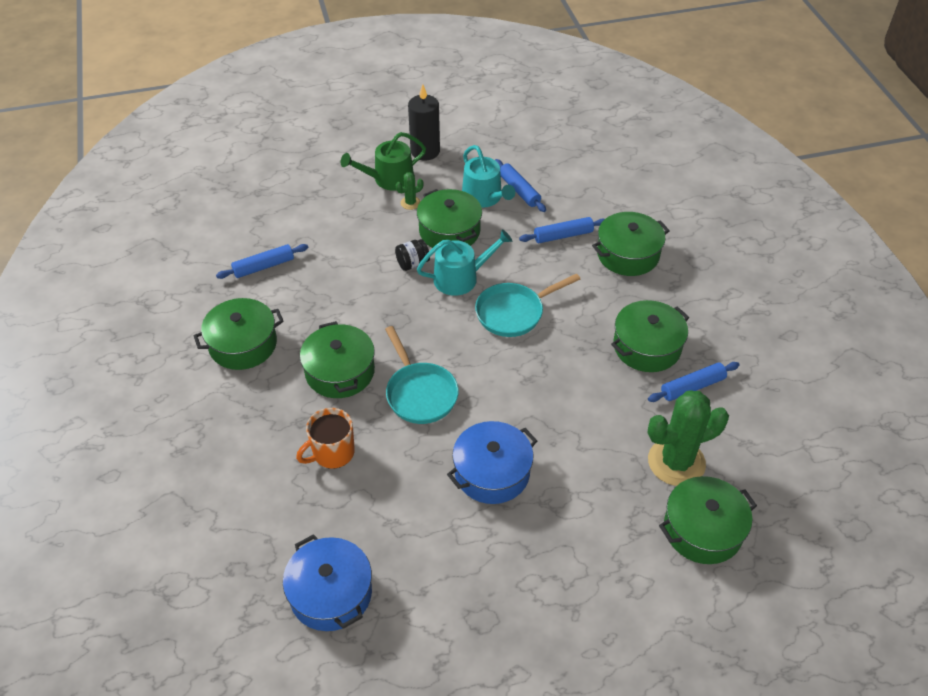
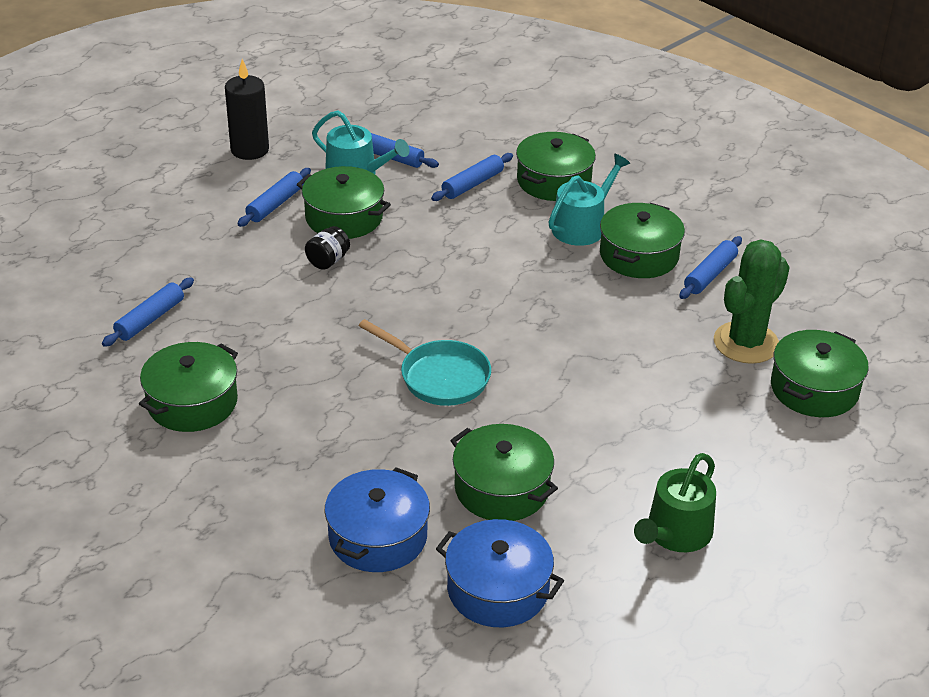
camera: 30 degrees left, 10 degrees down
orange mug [296,408,355,469] -> none
green pot [300,321,375,398] -> green pot moved to [450,424,558,521]
green watering can [341,132,426,191] -> green watering can moved to [634,453,716,552]
green cactus [396,172,423,210] -> blue rolling pin [237,168,311,227]
turquoise watering can [417,229,512,296] -> turquoise watering can moved to [549,154,630,246]
blue pot [447,421,537,504] -> blue pot moved to [324,467,430,572]
turquoise pan [475,273,580,337] -> none

